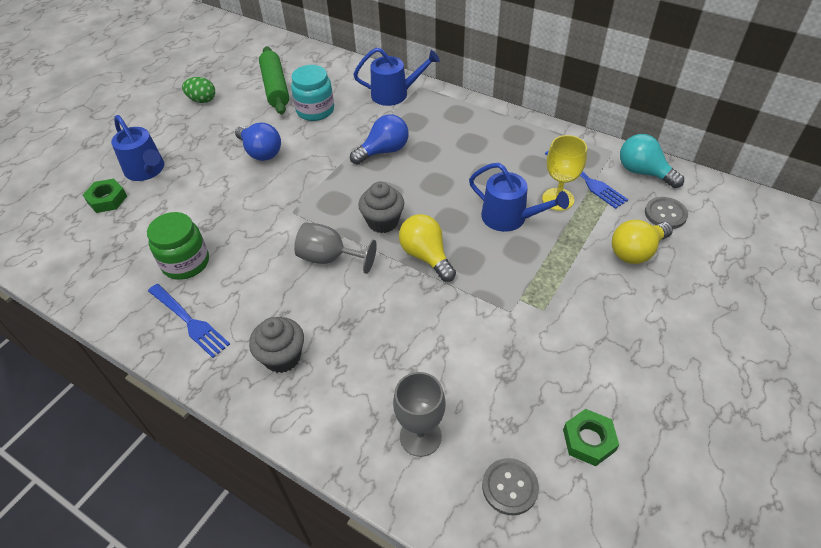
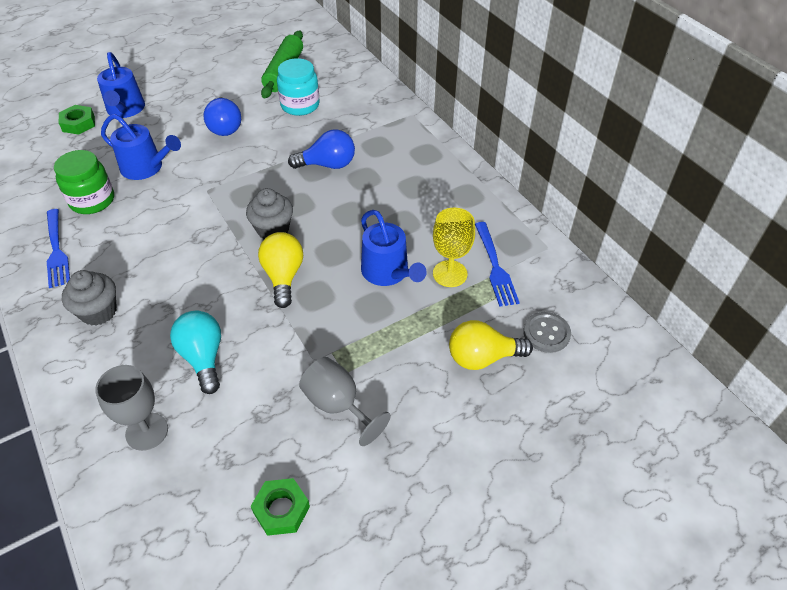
camera: 25 degrees right, 0 degrees up
green egg [182,77,215,103] -> none
grey goblet [294,222,377,274] -> grey goblet moved to [299,357,391,446]
blue watering can [353,48,440,106] -> blue watering can moved to [101,114,181,180]
grey button [482,458,539,515] -> none
turquoise light bulb [620,134,684,188] -> turquoise light bulb moved to [170,311,221,394]

